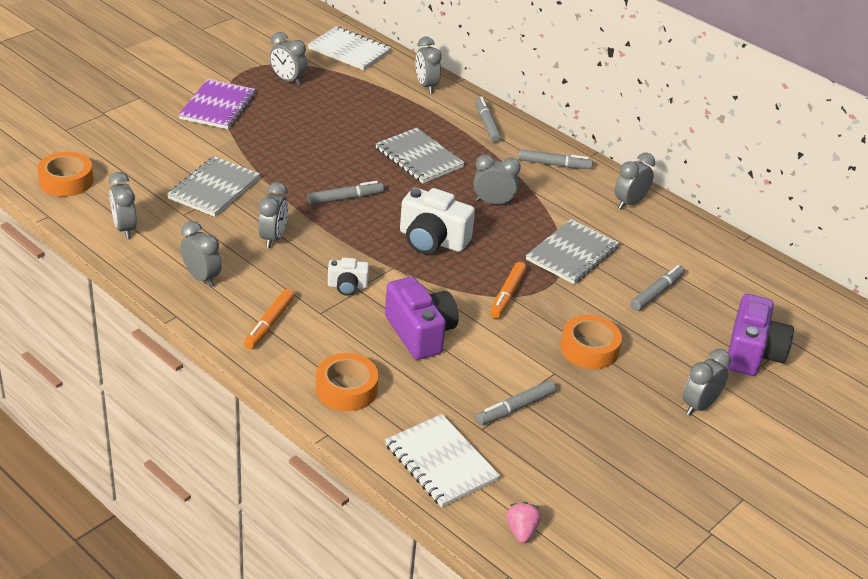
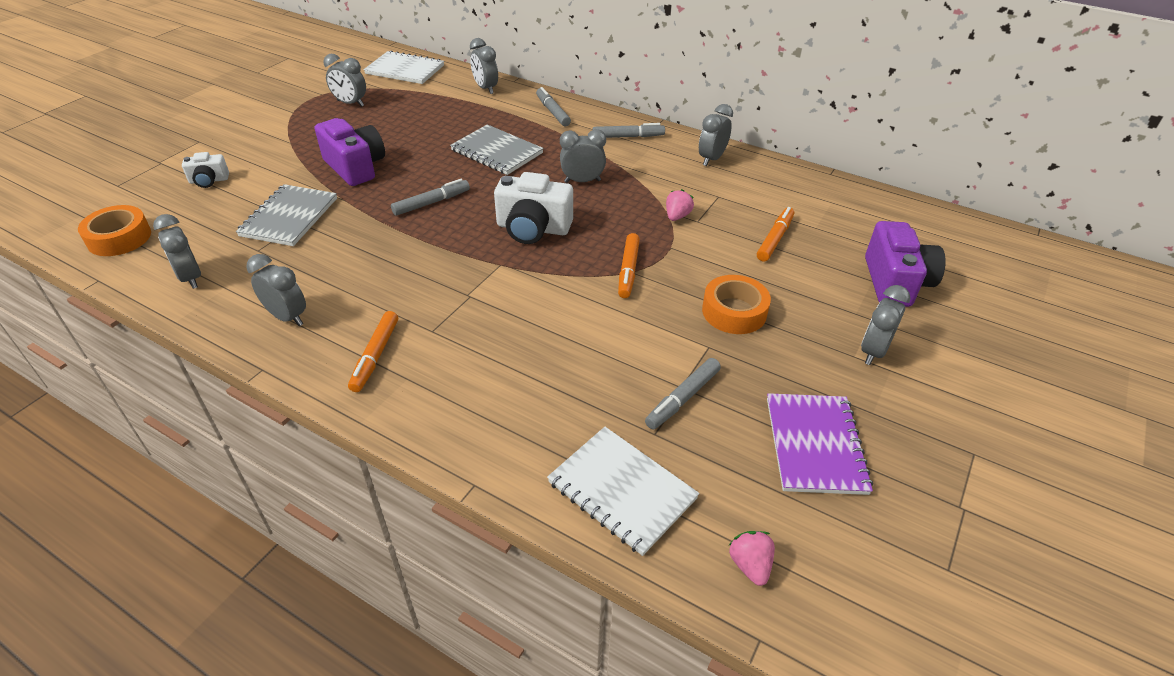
camera: 10 degrees left, 5 degrees up
purple notebook [178,79,256,129] -> purple notebook moved to [767,393,873,495]
grey clock [258,182,288,248] -> none
orange tape [316,353,379,411] -> none
white camera [328,258,369,296] -> white camera moved to [182,152,229,188]
purple camera [385,277,459,360] -> purple camera moved to [315,118,385,186]
grey notebook [526,219,619,284] -> pink strawberry [666,189,694,221]
grey marker [630,265,685,311] -> orange marker [757,207,794,261]

